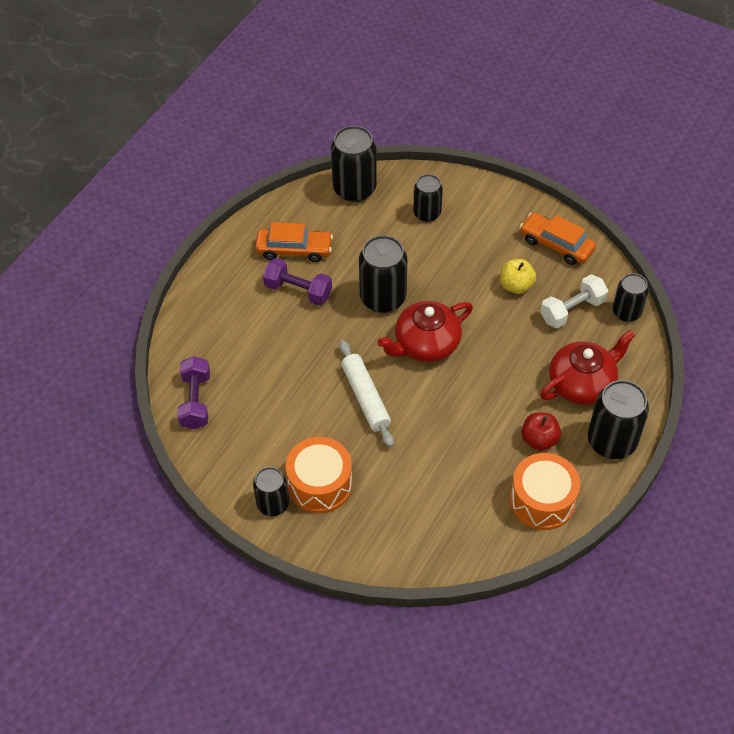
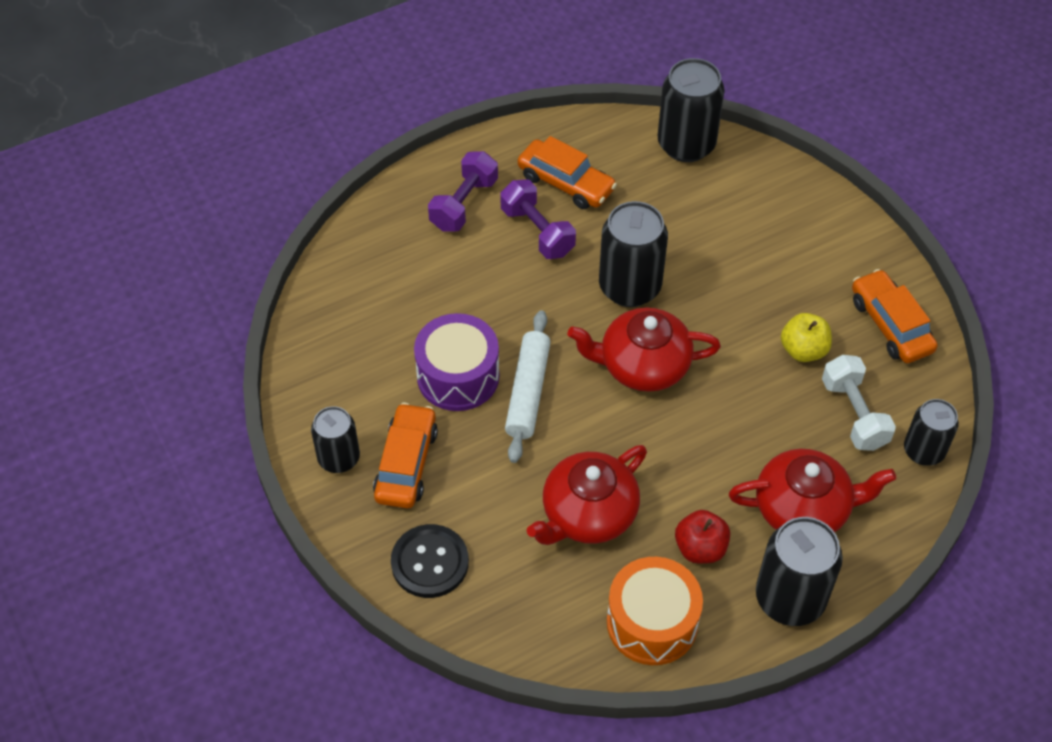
camera: 30 degrees right, 0 degrees up
purple dumbbell [177,356,210,429] -> purple dumbbell moved to [428,151,498,232]
orange drum [286,437,352,513] -> orange car [373,403,438,508]
black can [413,174,443,222] -> none
white dumbbell [540,274,608,328] -> white dumbbell turned 75 degrees clockwise [822,355,896,451]
none -> black button [391,524,469,598]
none -> purple drum [414,313,499,411]
none -> red teapot [527,445,647,545]

